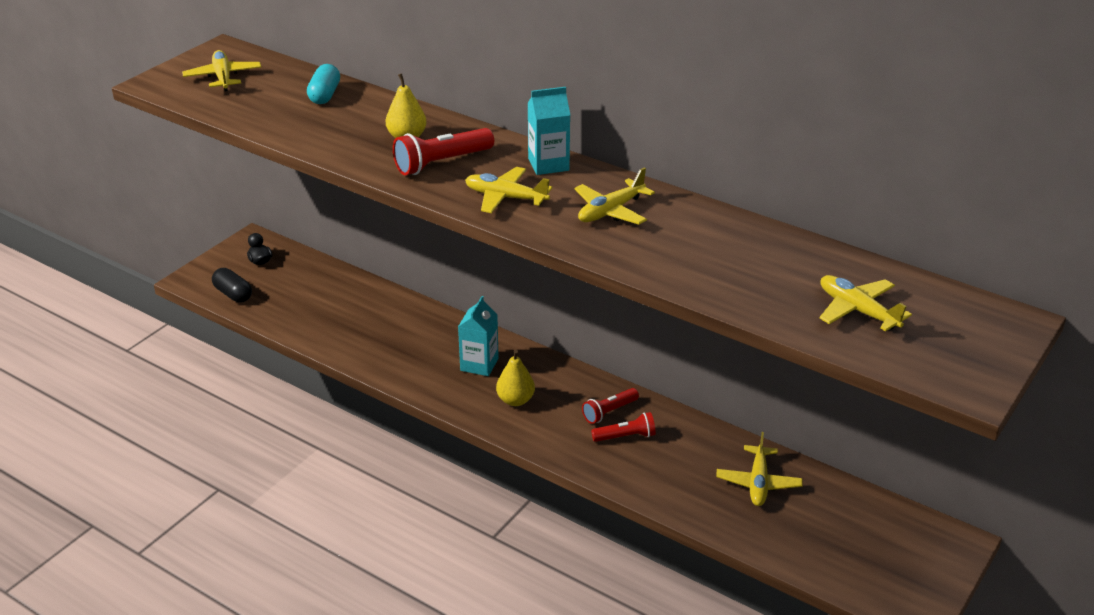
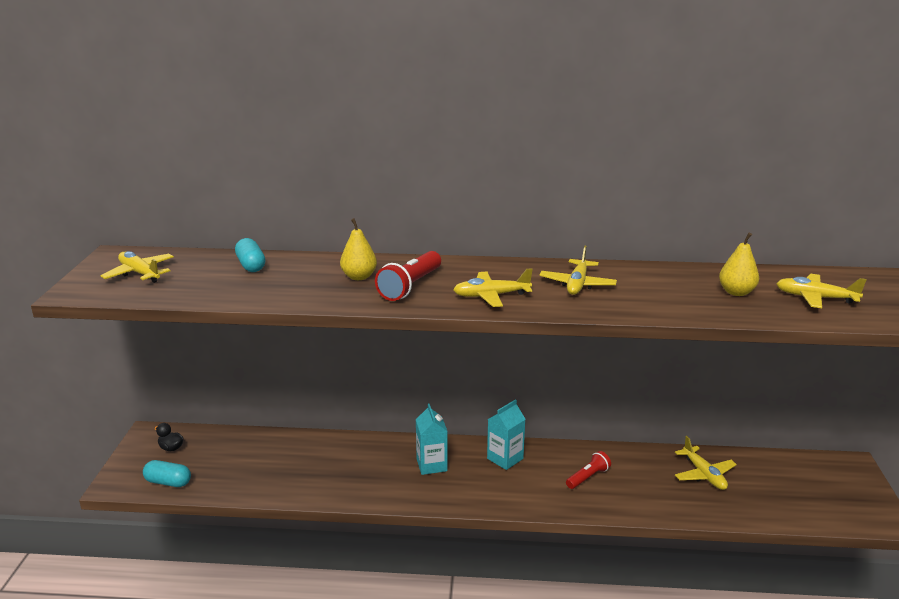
camera: 30 degrees left, 10 degrees down
black capsule [212,268,252,302] -> turquoise capsule [143,460,191,487]
yellow pear [496,350,535,406] -> yellow pear moved to [719,233,759,296]
turquoise carton [528,87,570,175] -> turquoise carton moved to [487,399,525,470]
red flashlight [582,388,639,424] -> none

